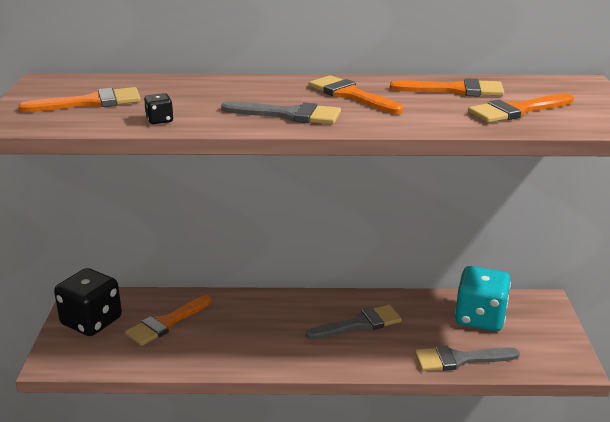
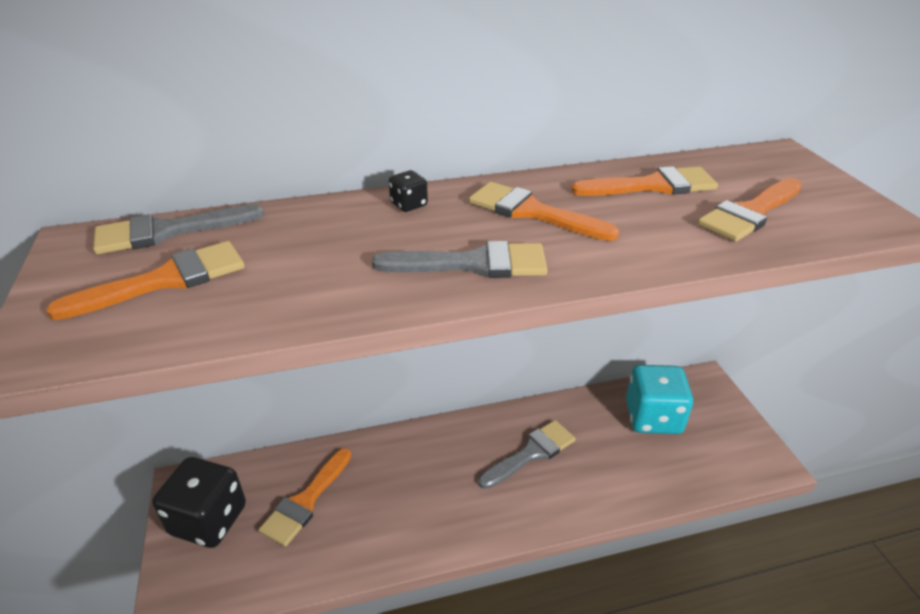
camera: 15 degrees left, 10 degrees up
black dice [144,93,174,124] -> black dice moved to [389,170,428,212]
grey brush [415,346,520,371] -> grey brush moved to [93,204,264,254]

